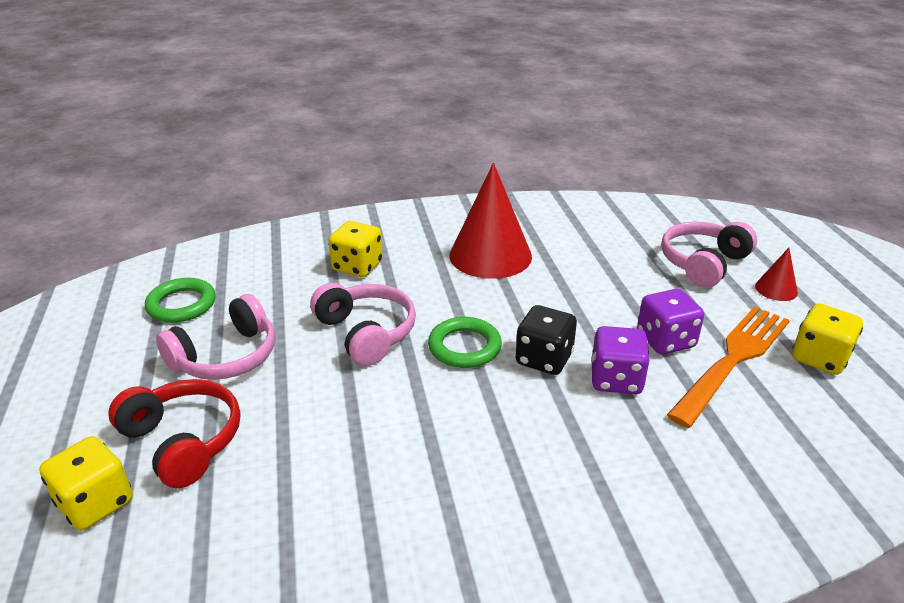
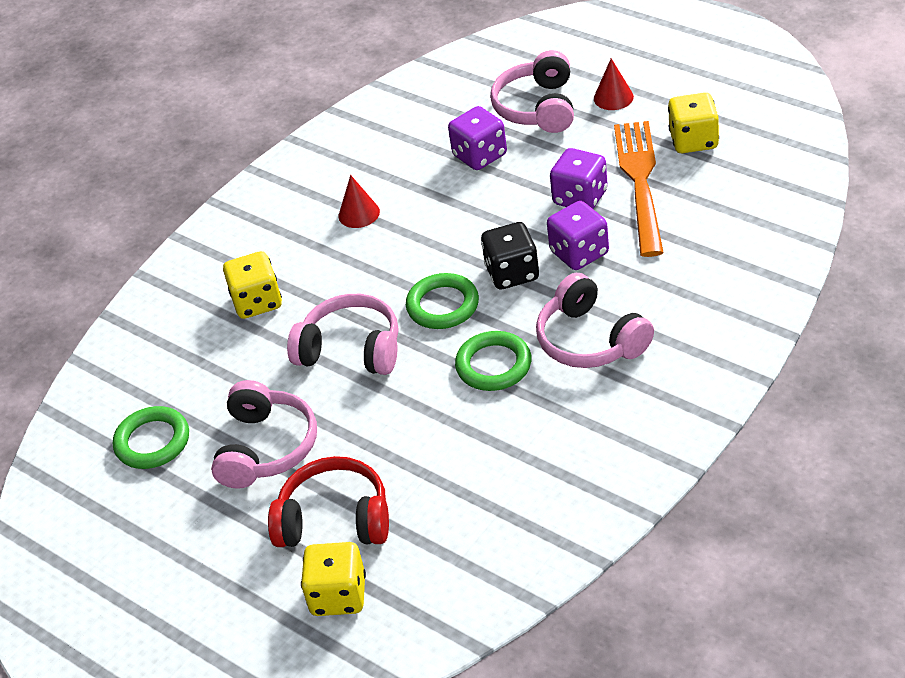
camera: 35 degrees left, 10 degrees up
red cone [450,163,532,279] -> red cone [339,175,380,228], size x0.45
none -> purple dice [448,106,507,170]
none -> green ring [455,331,531,391]
none -> pink headphones [536,273,654,368]

